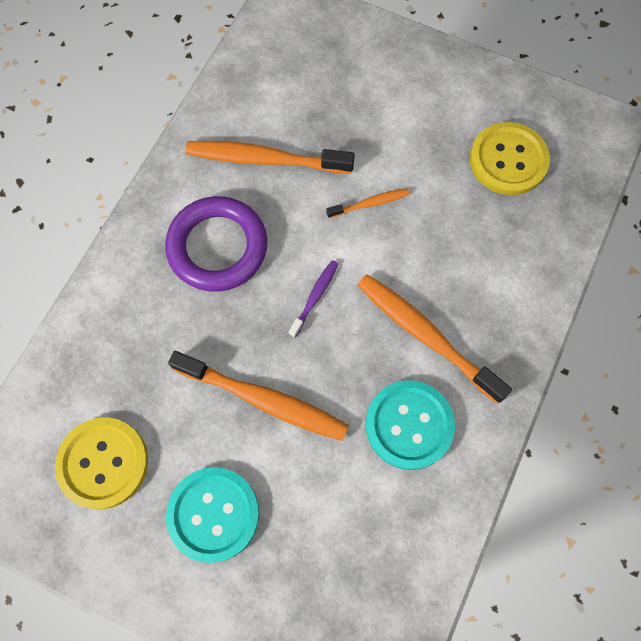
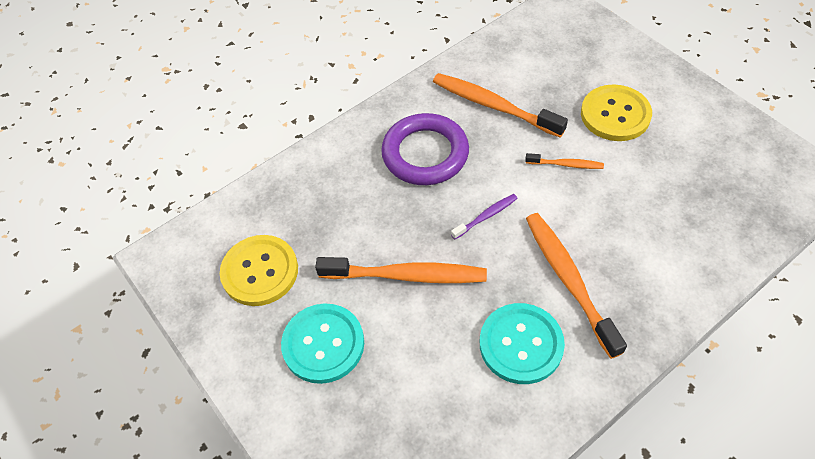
camera: 30 degrees right, 15 degrees down
orange toothbrush [168,351,349,441] -> orange toothbrush turned 45 degrees counterclockwise [315,257,487,283]
yellow button [470,122,550,195] -> yellow button moved to [581,85,652,141]

